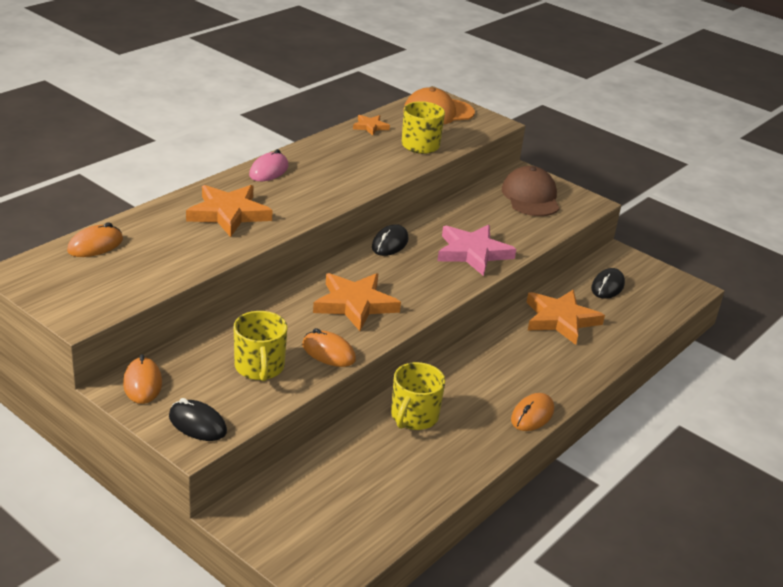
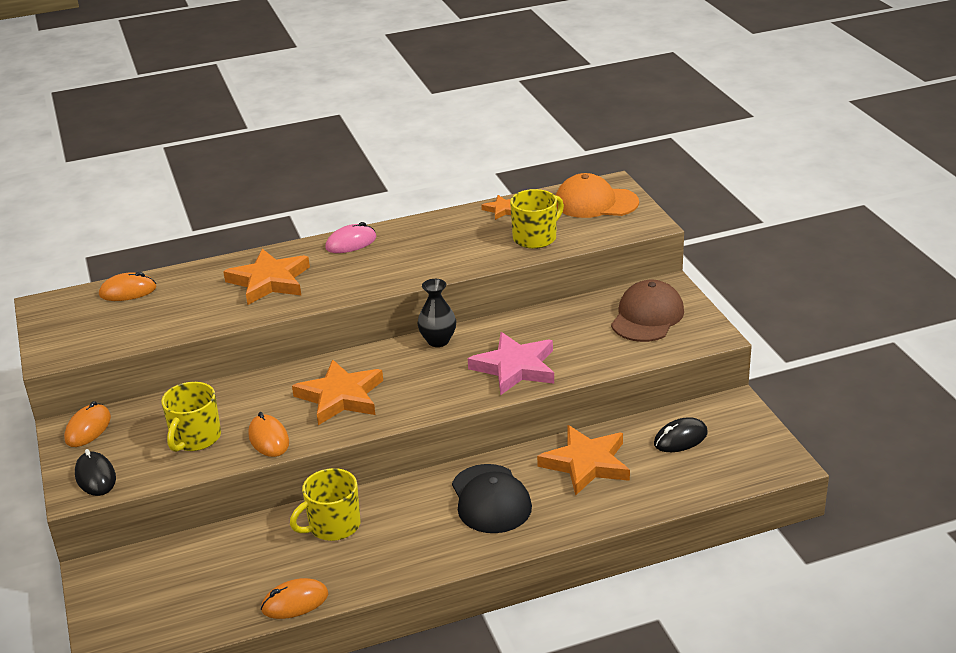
camera: 35 degrees right, 0 degrees up
black mouse [372,224,408,256] -> black vase [418,279,456,347]
orange mouse [511,393,554,431] -> orange mouse moved to [261,578,328,619]
none -> black cap [452,464,532,533]

